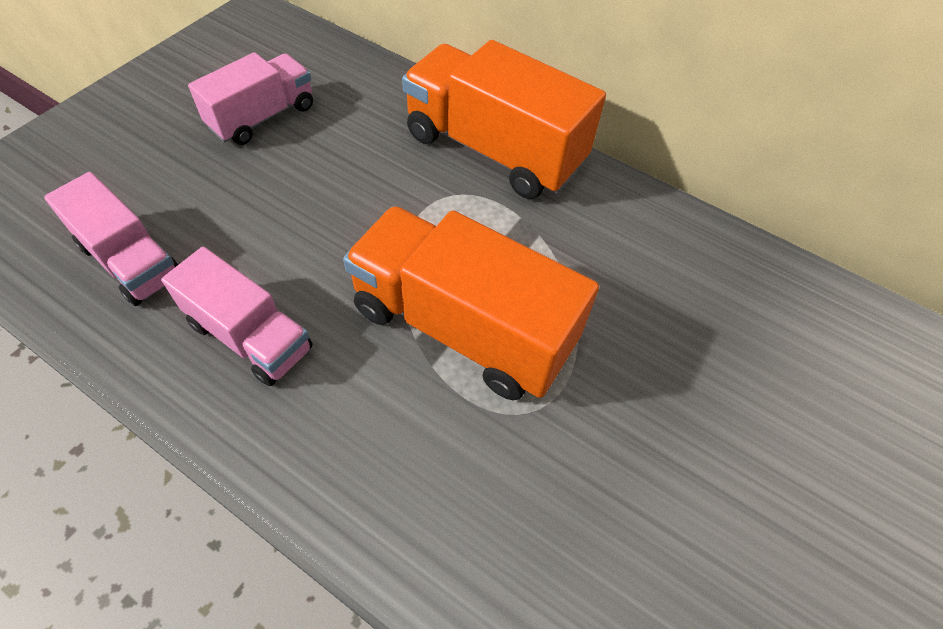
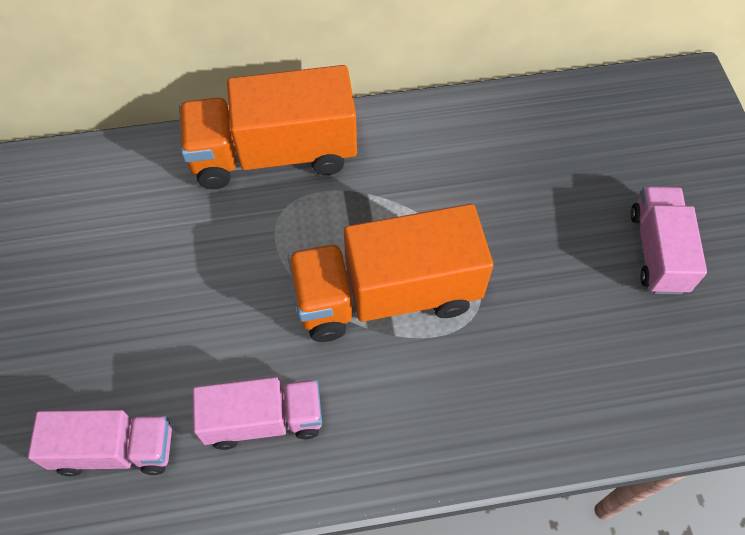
camera: 40 degrees left, 5 degrees up
pink truck [188,52,313,145] -> pink truck moved to [631,186,707,294]

